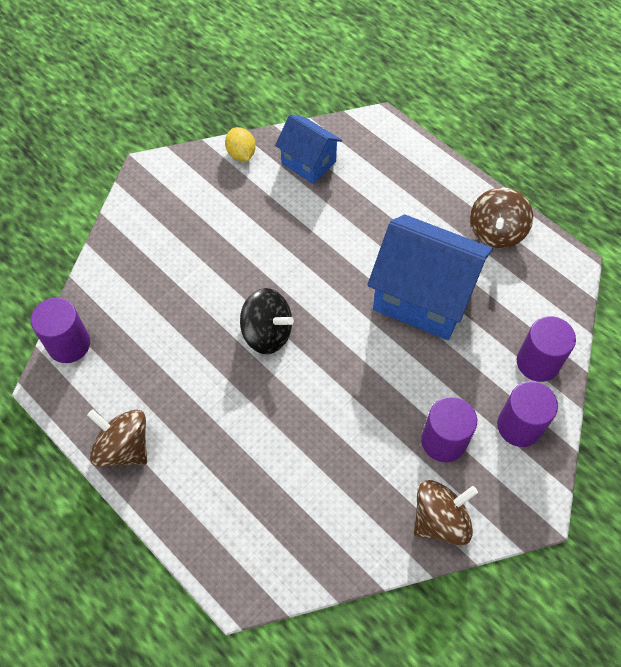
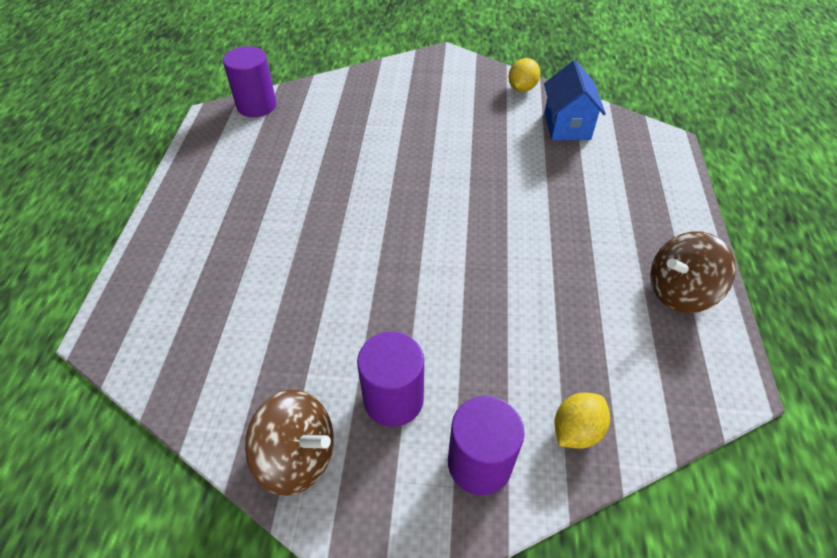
camera: 50 degrees right, 10 degrees down
brown spinning top [87,409,147,467] -> none
black spinning top [240,288,294,354] -> none
blue house [367,215,493,340] -> none
purple cylinder [517,316,576,382] -> yellow lemon [555,393,610,449]

